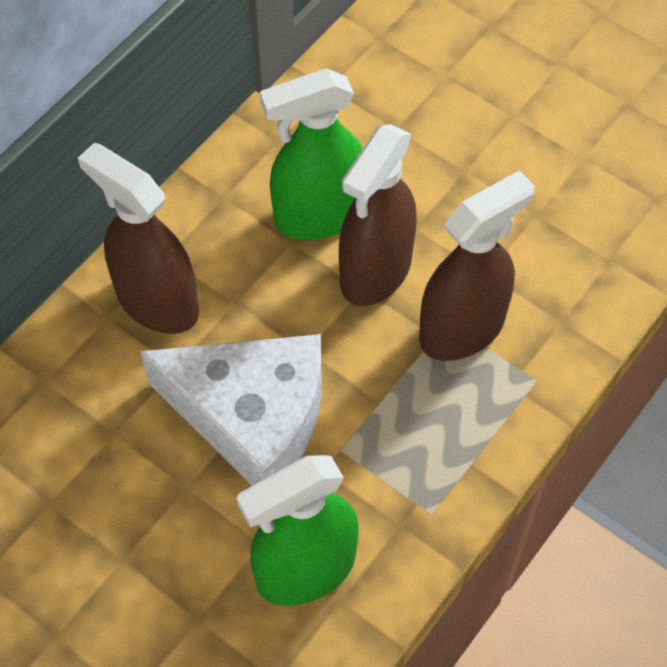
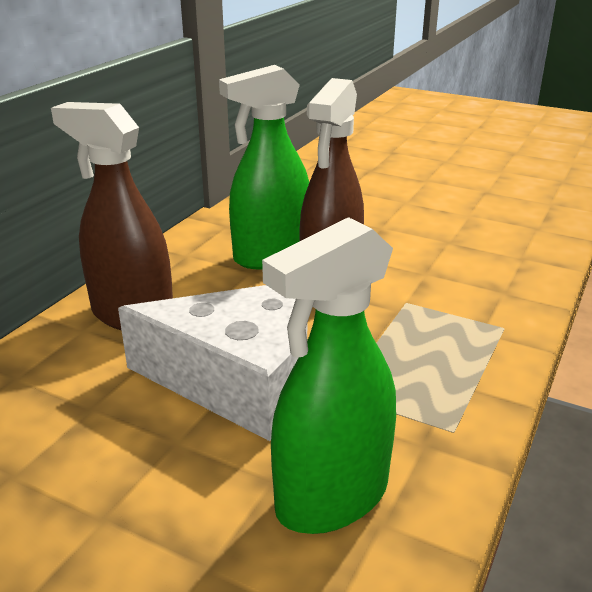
camera: 10 degrees left, 30 degrees down
brown spray bottle [419,170,535,361] -> none

